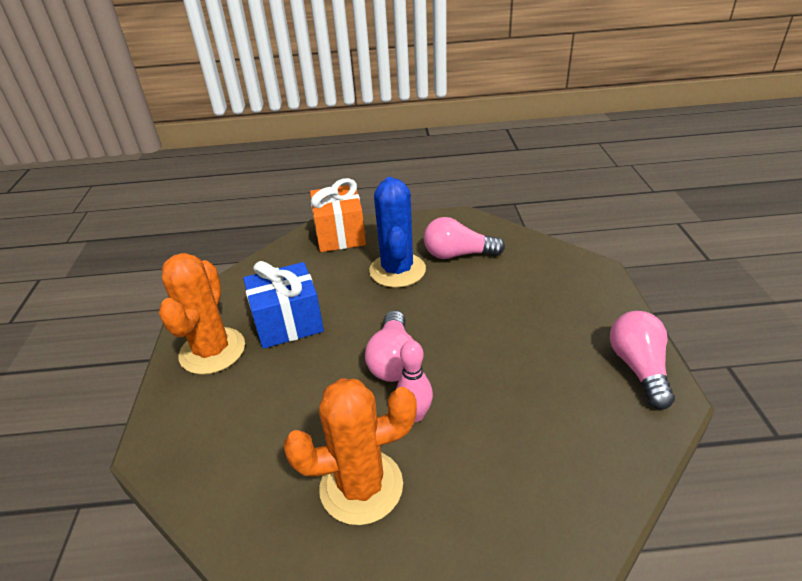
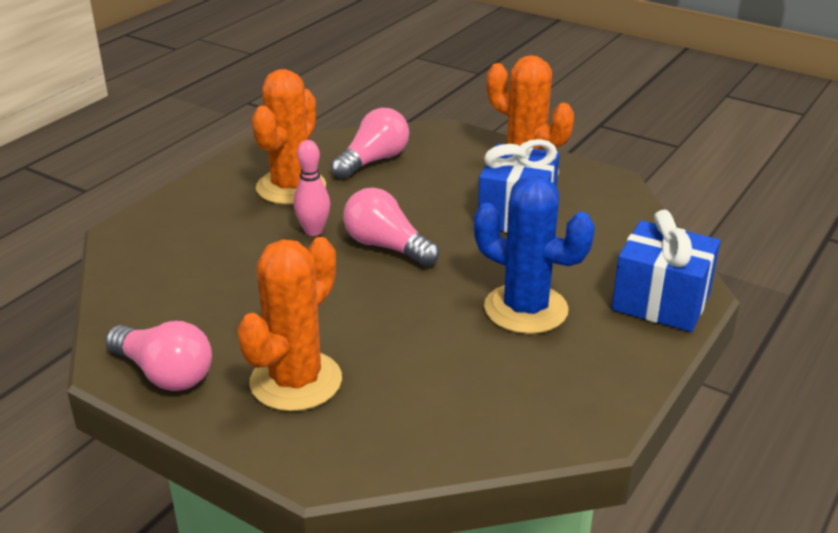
camera: 125 degrees right, 5 degrees down
orange gift [310,178,366,252] -> blue gift [612,209,720,332]
pink light bulb [424,217,505,259] -> pink light bulb moved to [331,108,409,179]
none -> orange cactus [237,237,342,411]

